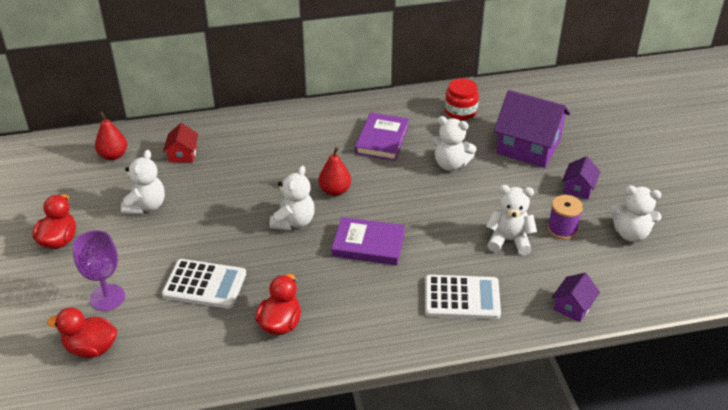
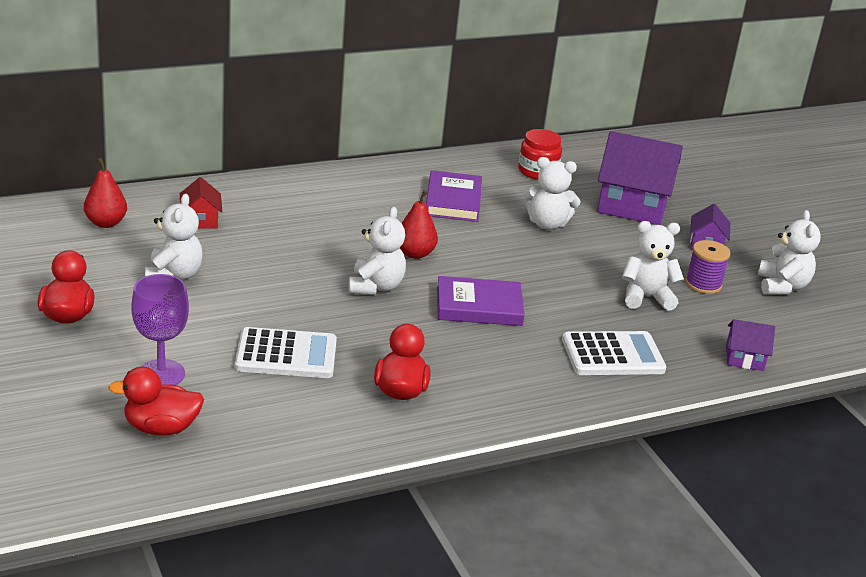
camera: 15 degrees left, 10 degrees down
purple house [552,273,600,322] -> purple house turned 75 degrees clockwise [726,319,775,371]
white teddy bear [610,186,662,242] -> white teddy bear turned 90 degrees counterclockwise [758,210,821,294]

